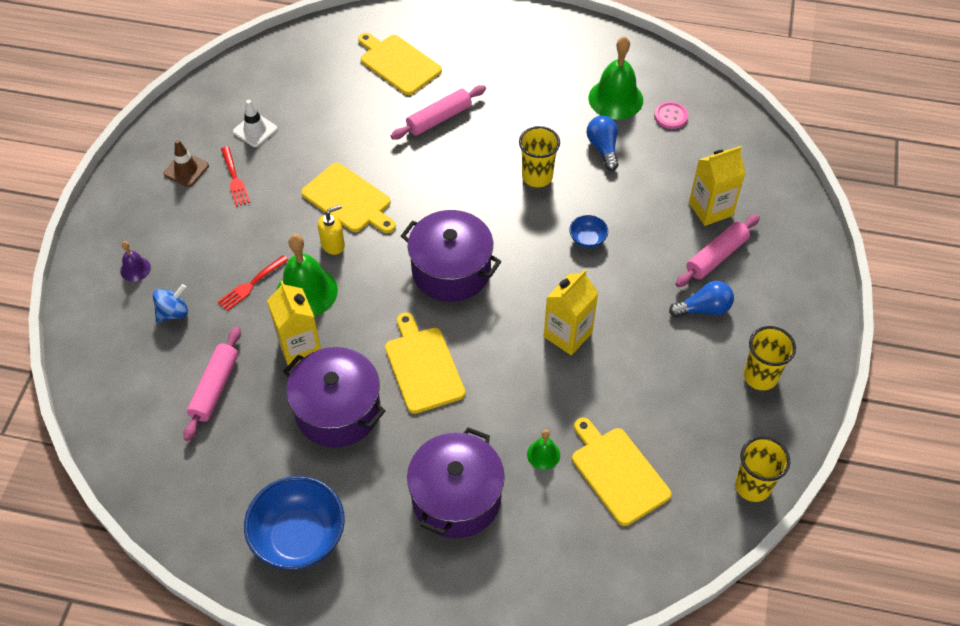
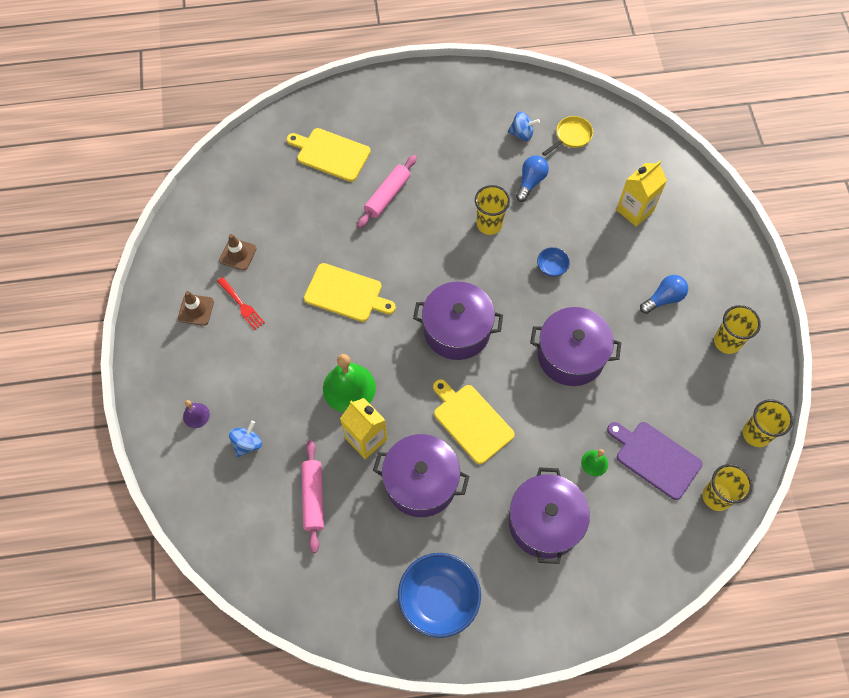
camera: 20 degrees left, 10 degrees up
red fork [217,255,289,311] -> none
white traffic cone [233,100,277,147] -> brown traffic cone [219,234,257,270]
yellow soap dispenser [318,204,345,255] -> none
yellow carton [544,269,598,355] -> purple pot [530,307,621,386]
yellow cutting board [572,418,671,526] -> purple cutting board [607,422,703,500]
blue light bulb [587,116,618,171] -> blue light bulb turned 60 degrees clockwise [516,155,549,202]
green bell [588,36,643,120] -> blue spinning top [508,112,540,141]
pink button [654,101,688,129] -> yellow pan [542,116,593,156]
pink rolling pin [676,214,760,287] -> none
none -> yellow cup [703,464,752,511]

